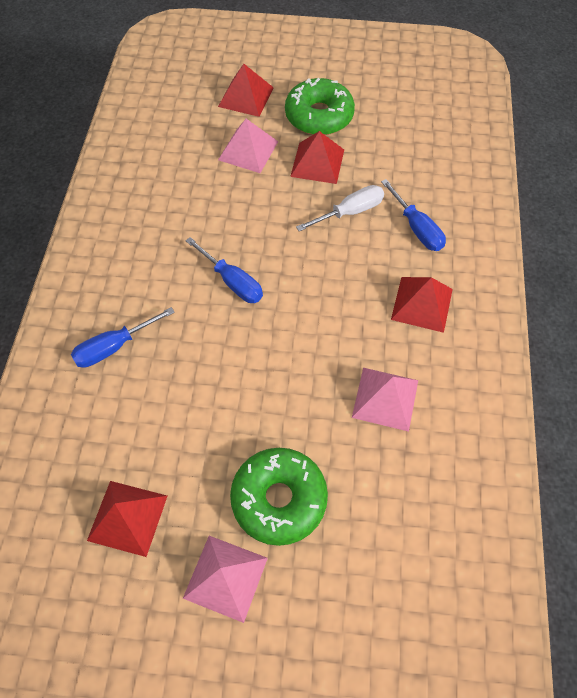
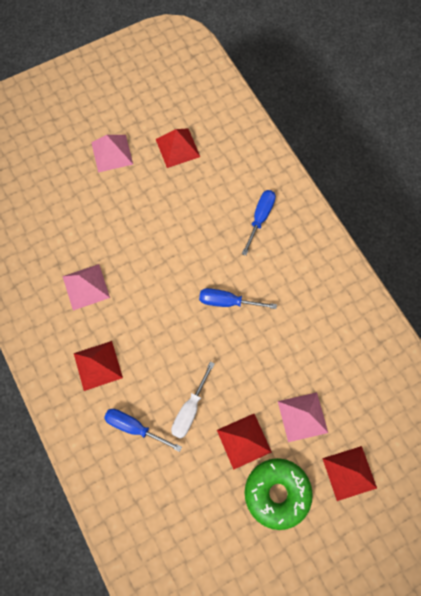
camera: 145 degrees right, 10 degrees up
green donut [230,448,328,546] -> none

